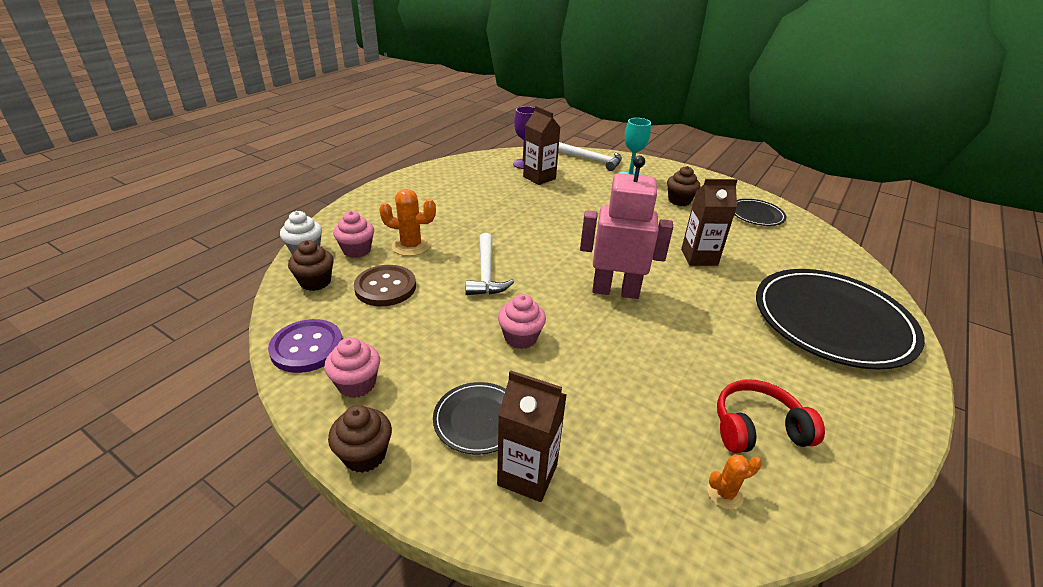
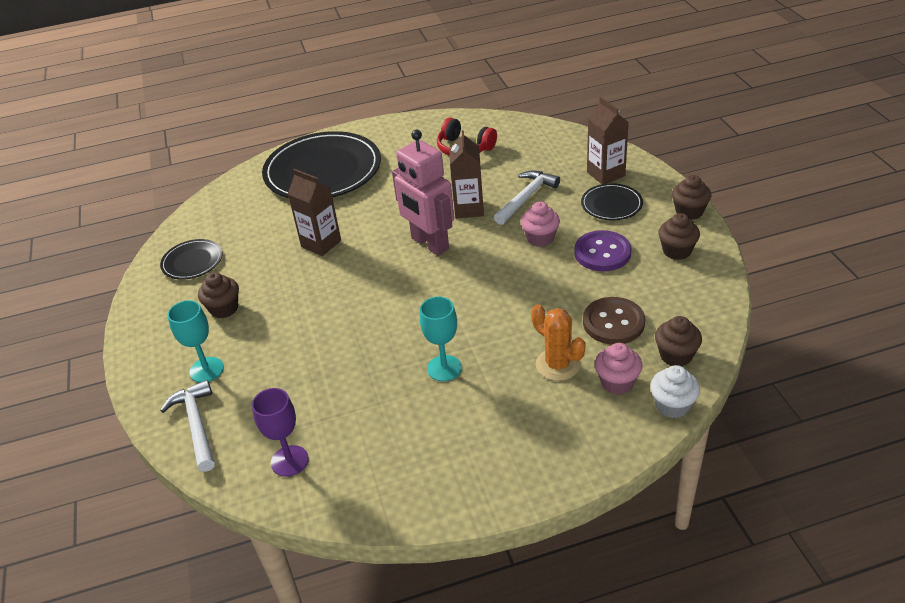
camera: 135 degrees left, 5 degrees up
purple button [268,319,343,373] -> purple button moved to [574,230,632,271]
pink cupcake [324,337,380,398] -> brown cupcake [658,213,700,260]
white hammer [465,233,514,295] -> white hammer moved to [494,170,560,225]
brown carton [523,106,561,185] -> brown carton moved to [449,130,484,218]
orange cactus [707,454,762,510] -> none
none -> turquoise goblet [420,297,462,381]

